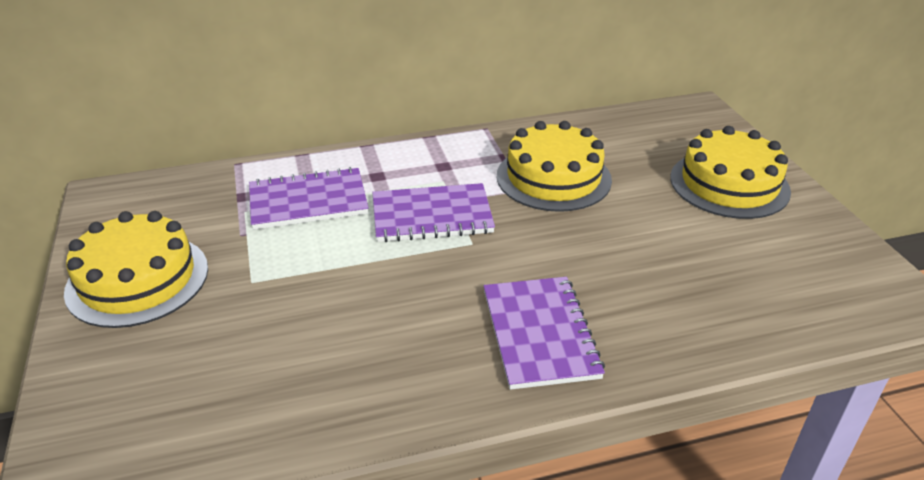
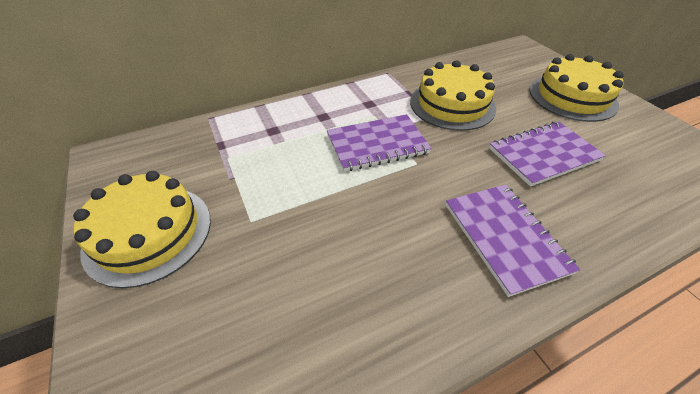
camera: 10 degrees left, 10 degrees up
purple notebook [249,167,369,230] -> purple notebook moved to [489,121,606,187]

